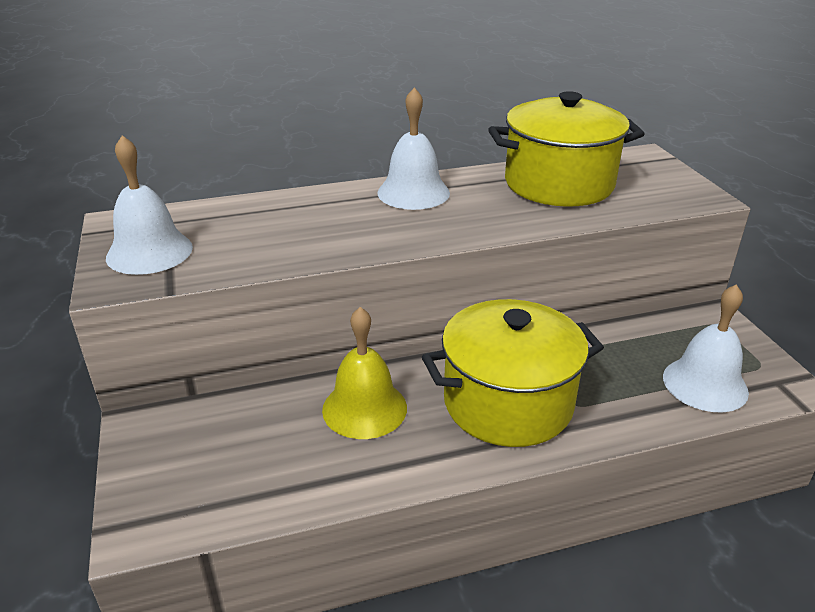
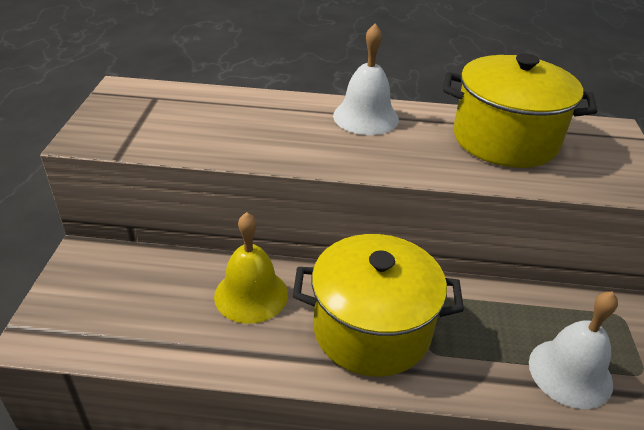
camera: 20 degrees right, 5 degrees up
white bell [106,135,193,275] -> none

